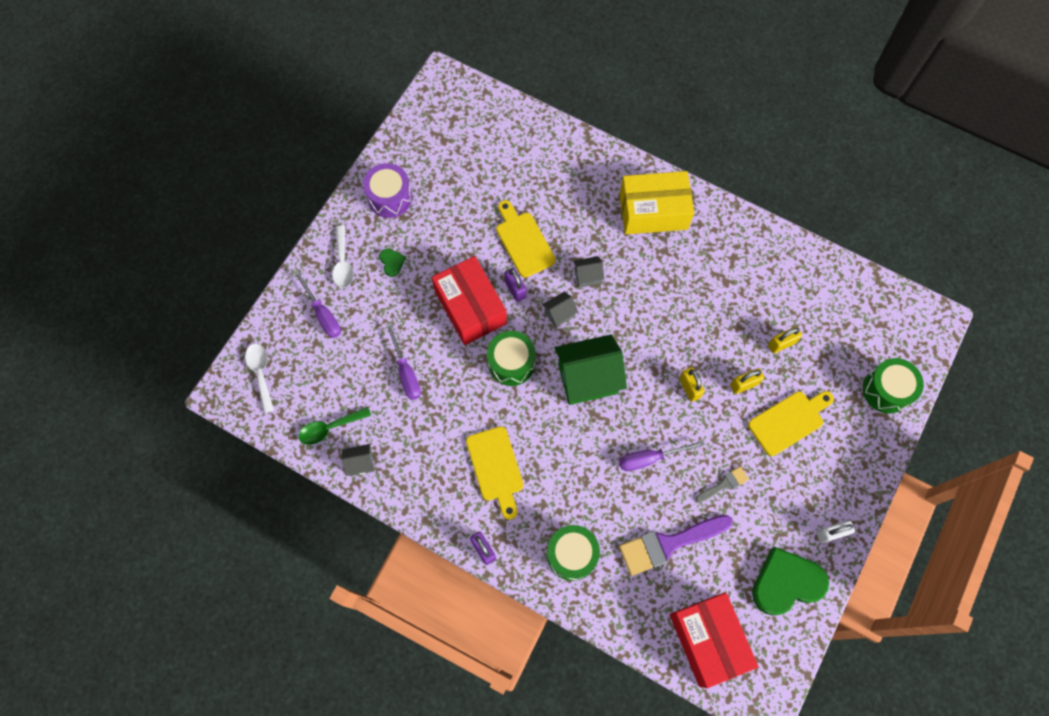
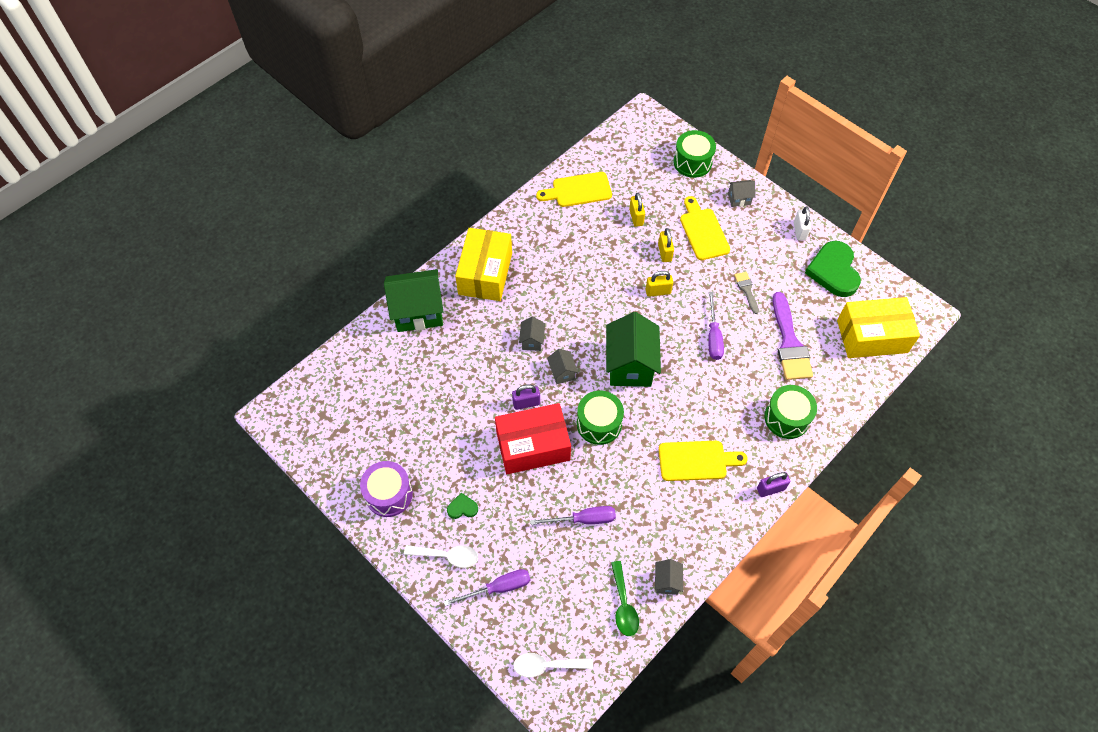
camera: 75 degrees left, 10 degrees down
yellow cutting board [496,200,556,278] -> yellow cutting board moved to [536,172,612,207]
red box [670,592,758,688] -> yellow box [837,297,920,358]
none -> green house [384,269,444,332]
none -> grey house [728,180,756,207]

